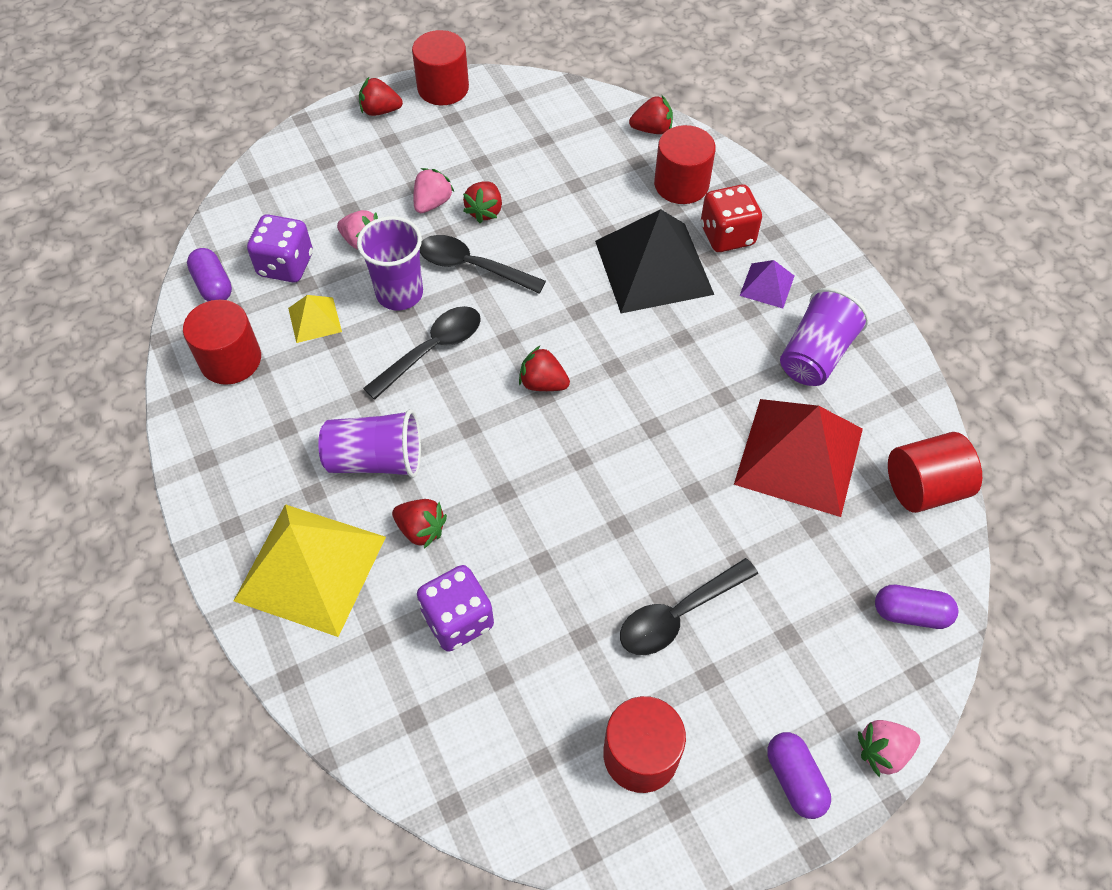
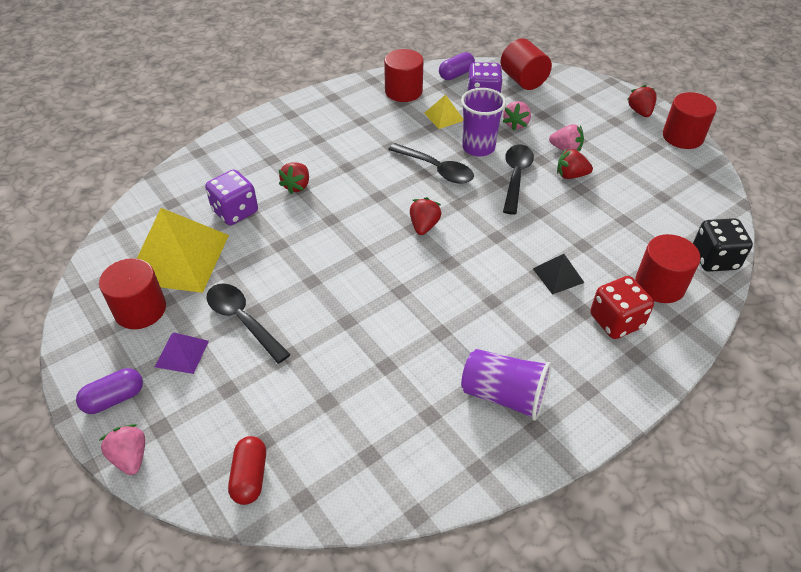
camera: 80 degrees right, 10 degrees down
yellow pyramid [234,504,386,637] -> yellow pyramid moved to [137,208,229,293]
purple cup [318,409,421,478] -> none
black pyramid [595,209,714,313] -> black pyramid [533,254,584,295], size x0.46
red strawberry [629,95,673,134] -> black dice [693,218,753,272]
red pyramid [734,399,863,517] -> none
purple pyramid [739,260,794,308] -> purple pyramid moved to [155,332,209,374]
purple capsule [875,585,958,629] -> red capsule [228,436,266,505]
red cylinder [888,432,982,513] -> red cylinder moved to [500,38,552,90]

